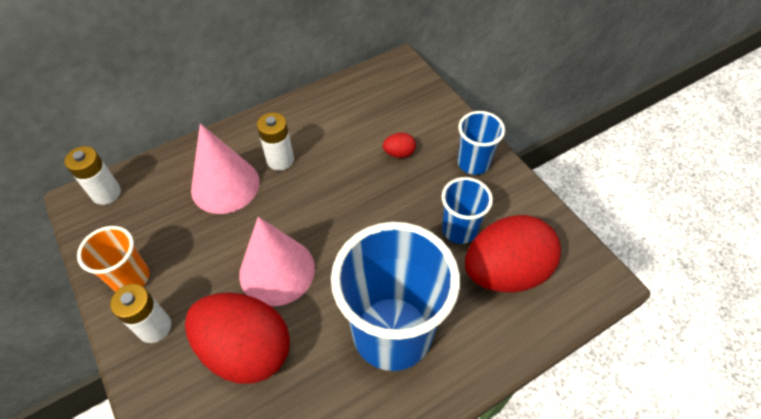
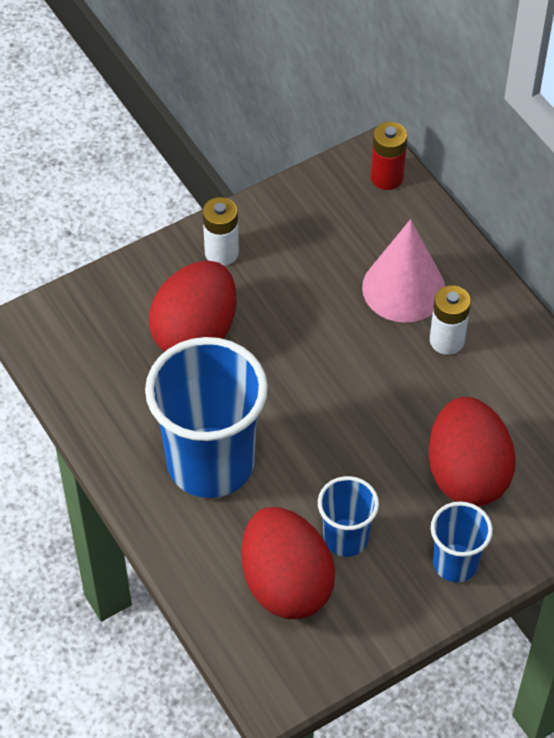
camera: 90 degrees right, 0 degrees up
white battery [64,146,121,205] -> red battery [371,122,407,190]
orange cup [77,226,149,292] -> none
pink cone [239,217,315,306] -> none
red egg [383,133,416,158] -> red egg [429,397,516,506], size x2.49

